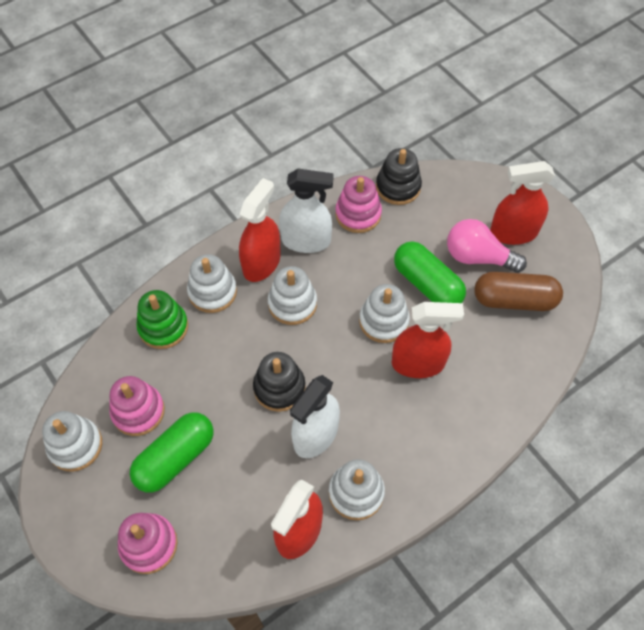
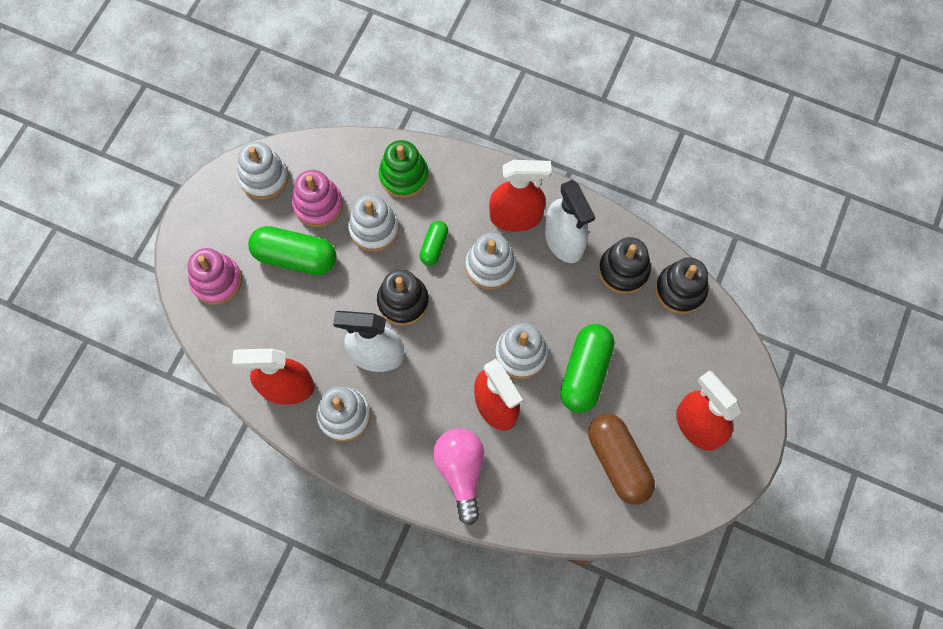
camera: 60 degrees right, 10 degrees up
white stacking toy [187,254,237,313] -> white stacking toy moved to [348,194,399,252]
pink stacking toy [335,176,382,233] -> black stacking toy [599,237,651,294]
pink light bulb [447,219,527,273] -> pink light bulb moved to [433,428,484,525]
none -> green capsule [419,221,448,266]

